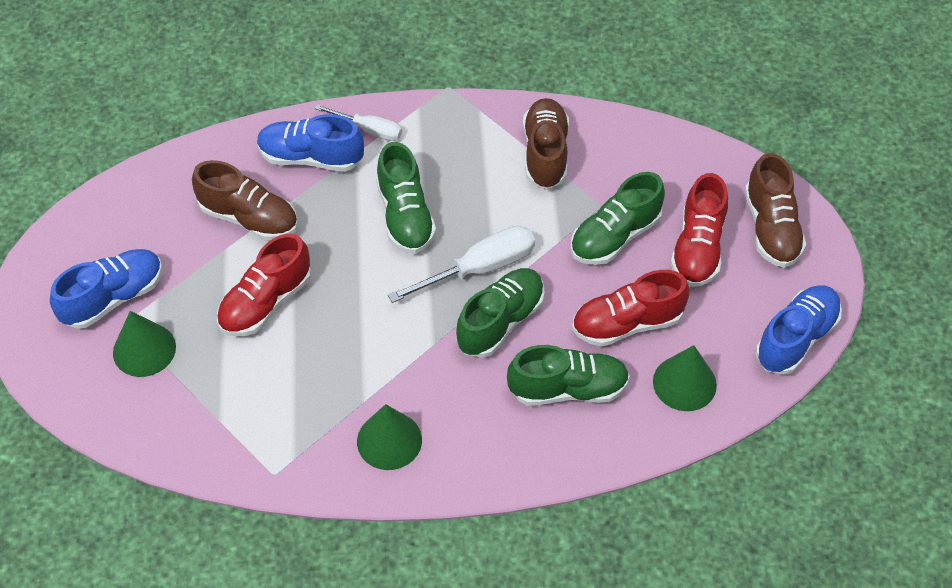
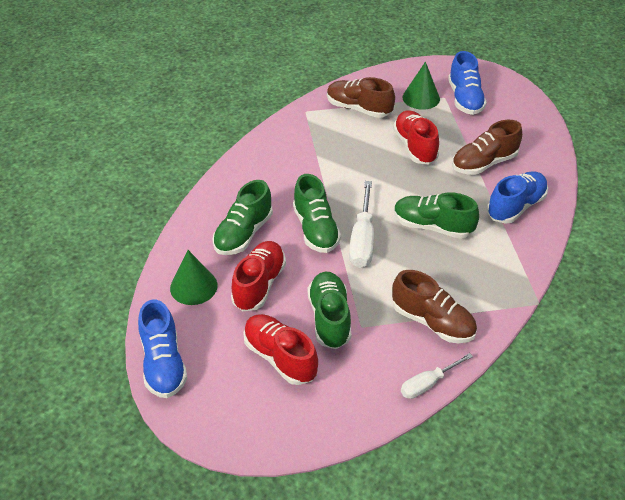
camera: 125 degrees right, 10 degrees down
white screwdriver [314,104,402,141] -> white screwdriver moved to [401,353,473,399]
green cone [357,404,422,470] -> none
brown shoe [744,153,806,268] -> brown shoe moved to [327,77,395,118]

